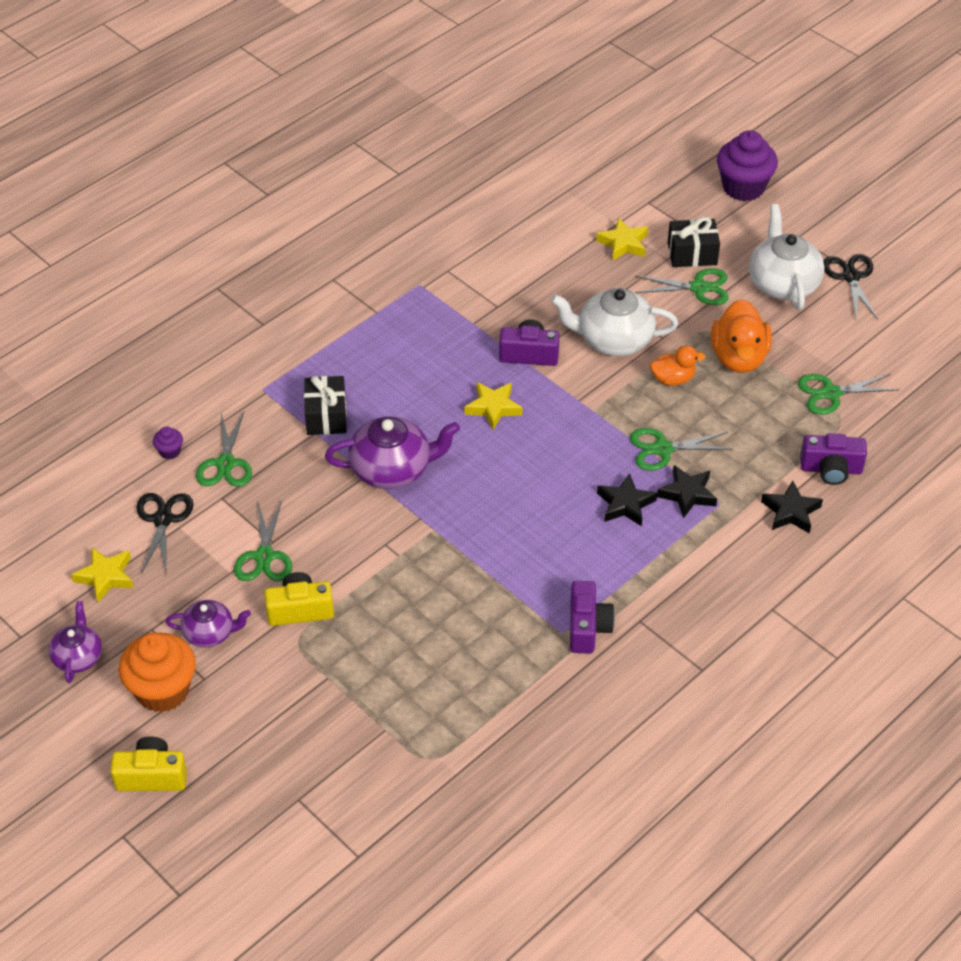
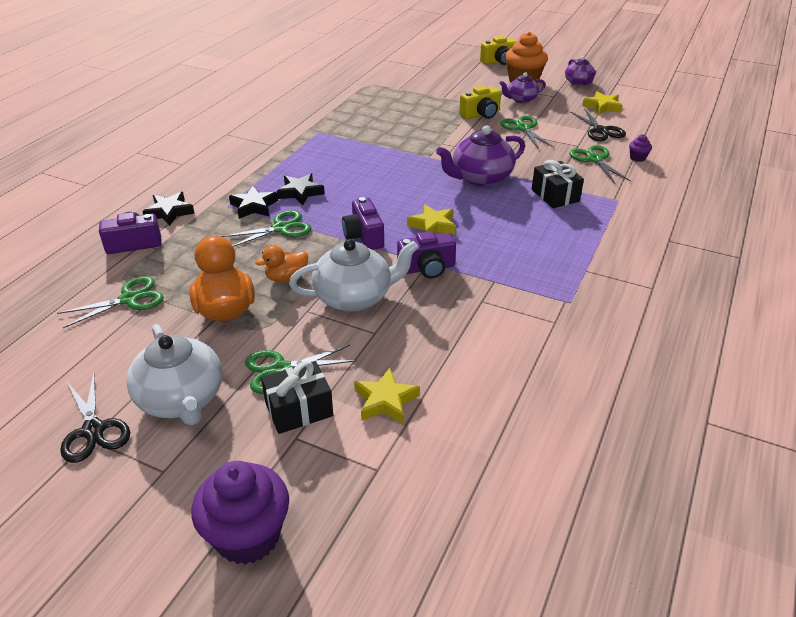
camera: 160 degrees right, 10 degrees down
purple camera [570,581,615,654] -> purple camera moved to [342,197,384,250]

